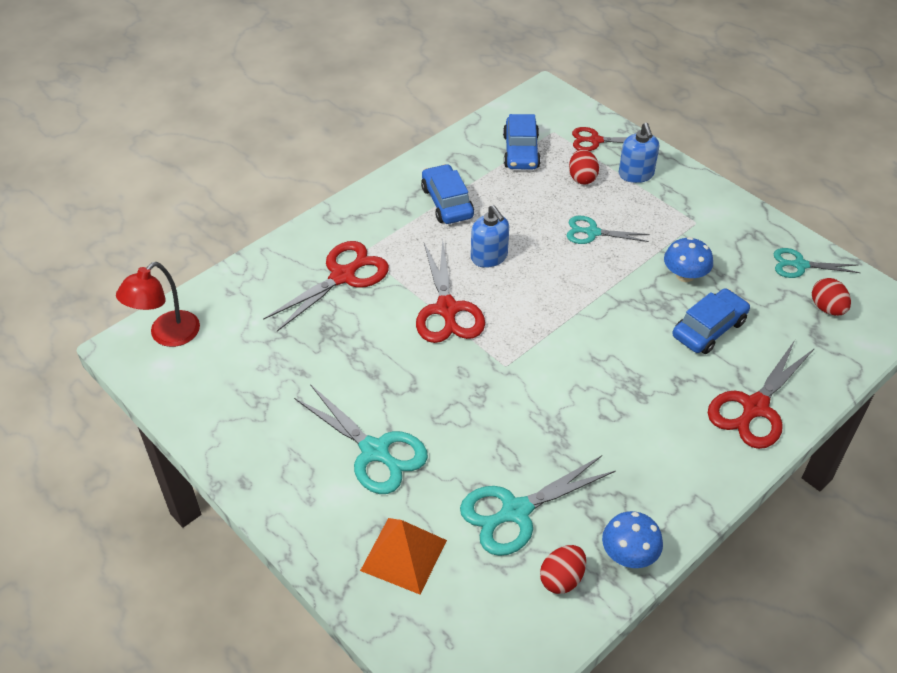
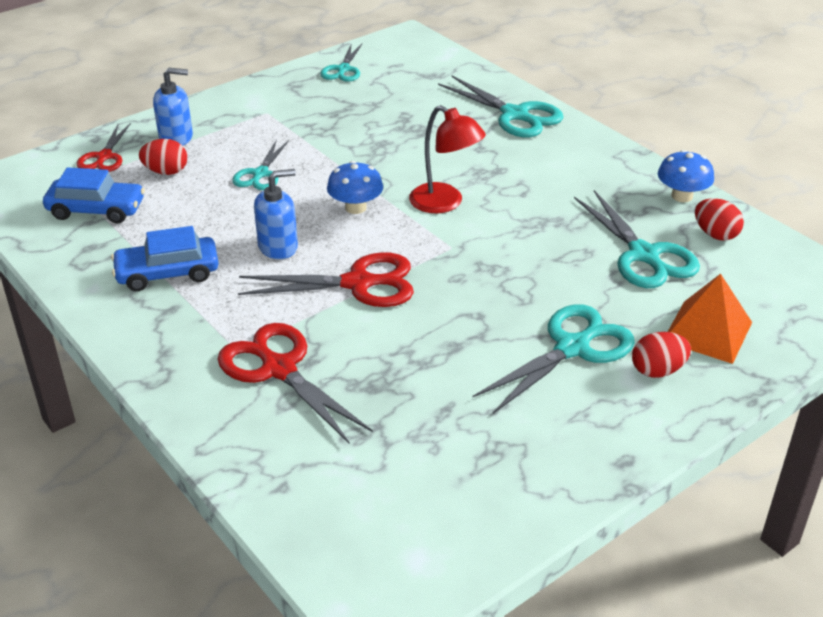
camera: 85 degrees left, 10 degrees down
red lamp [116,262,200,347] -> red lamp moved to [409,105,486,213]
blue mushroom [664,237,713,282] -> blue mushroom moved to [327,161,383,214]
blue car [673,288,750,354] -> none
red scissors [708,340,815,449] -> turquoise scissors [438,75,563,137]
red egg [812,278,851,316] -> red egg moved to [632,332,691,378]

